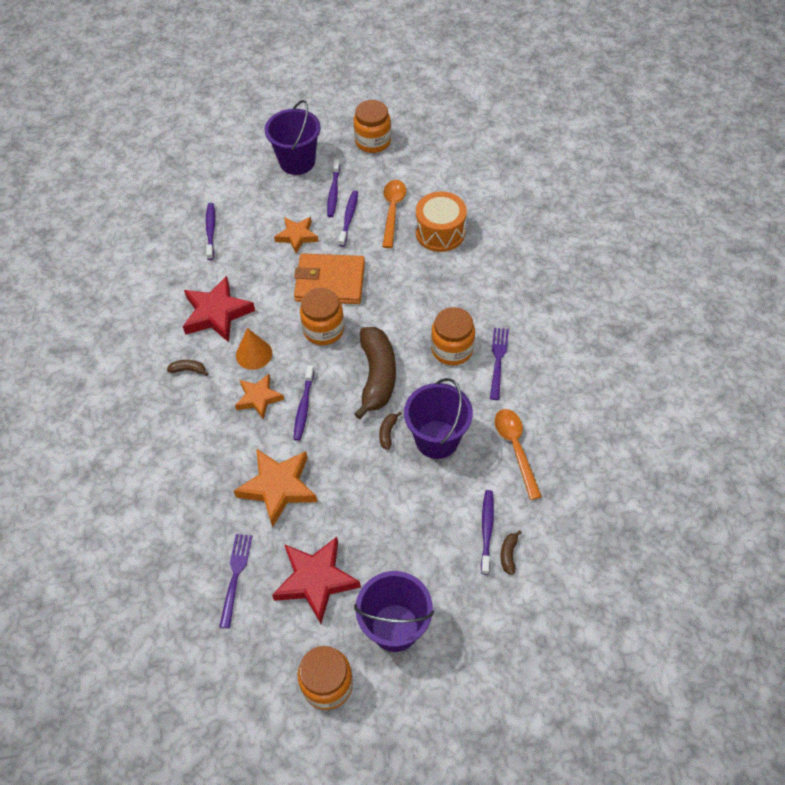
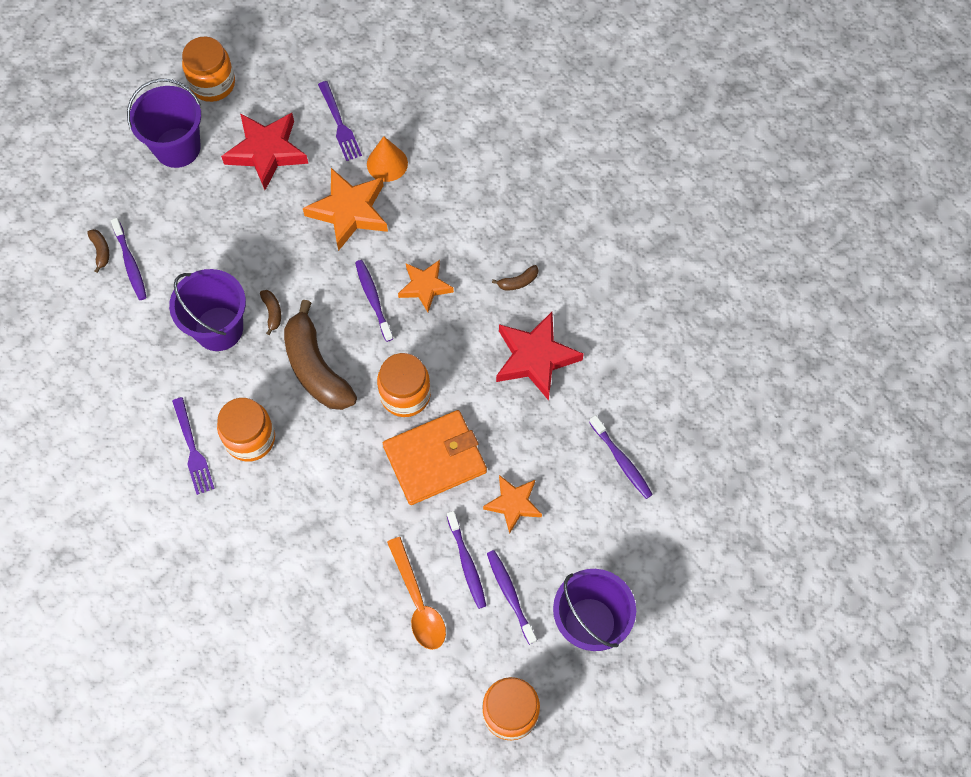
camera: 150 degrees right, 10 degrees up
orange cone [236,328,272,370] -> orange cone moved to [367,136,408,182]
orange drum [416,191,467,252] -> none
orange spoon [495,409,542,500] -> none

